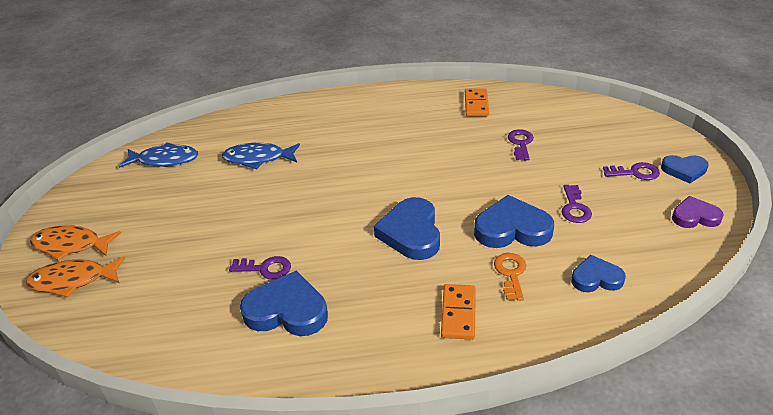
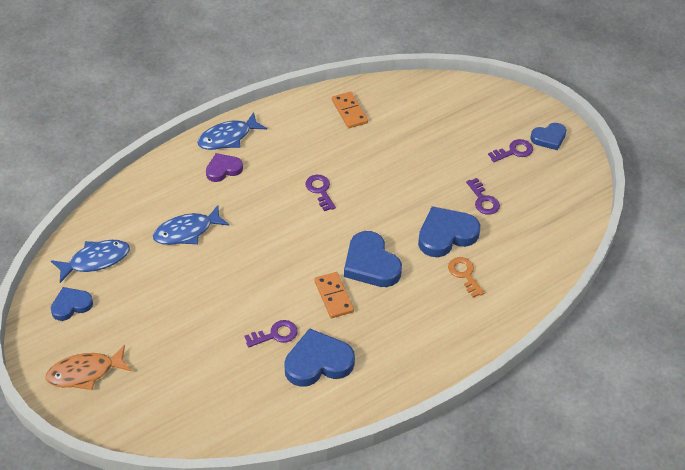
camera: 30 degrees left, 10 degrees up
orange fish [26,256,125,298] -> none
orange domino [441,284,476,340] -> orange domino moved to [314,272,354,318]
purple key [508,129,534,160] -> purple key moved to [305,175,336,211]
blue heart [571,255,626,292] -> blue heart moved to [51,287,93,321]
purple heart [672,196,724,228] -> purple heart moved to [206,153,243,182]
none -> blue fish [197,112,267,150]

